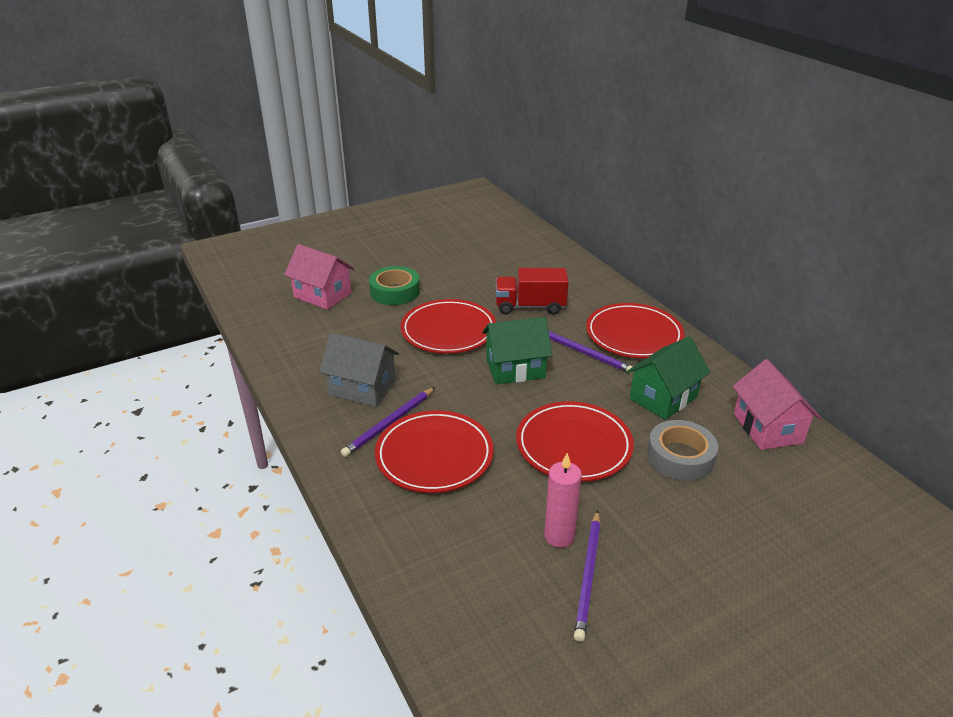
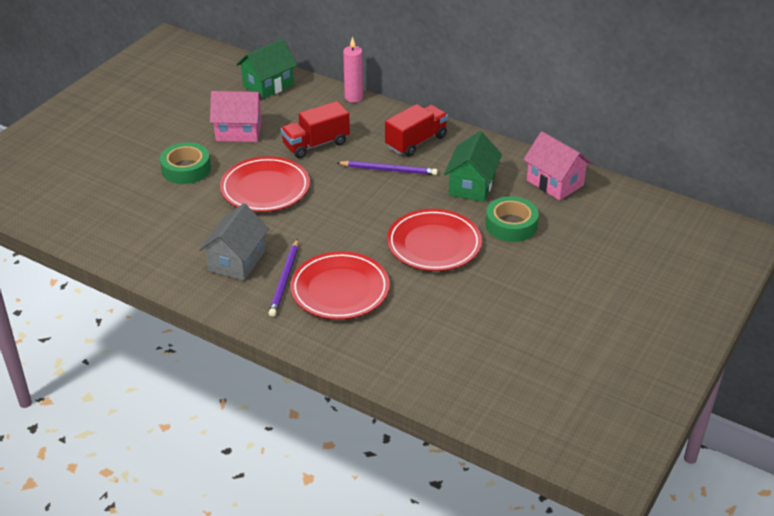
camera: 30 degrees left, 5 degrees up
pink house [284,244,355,310] -> pink house moved to [210,91,263,142]
grey house [319,333,399,407] -> grey house turned 60 degrees counterclockwise [199,203,269,280]
green house [482,317,552,384] -> green house moved to [236,39,297,99]
pink candle [544,453,582,548] -> pink candle moved to [343,37,363,102]
purple pencil [574,510,601,642] -> none
red plate [586,303,685,358] -> red truck [385,104,448,157]
grey tape [647,420,718,481] -> green tape [485,196,539,242]

